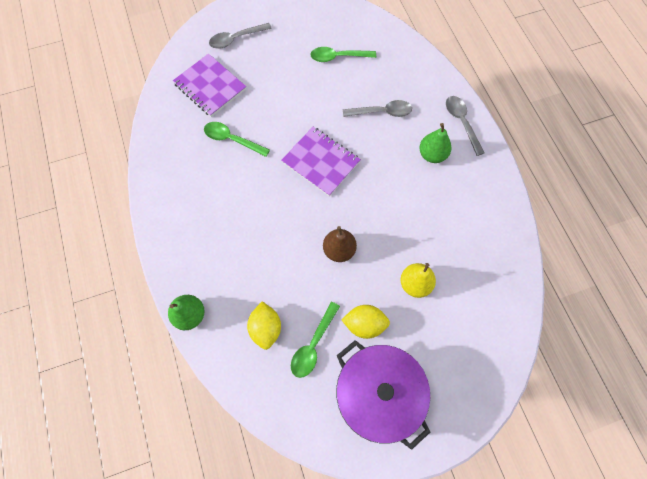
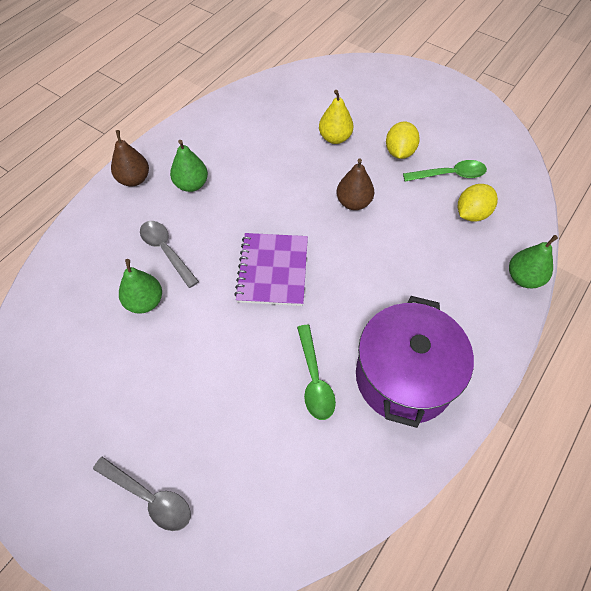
camera: 125 degrees left, 10 degrees down
purple notebook [173,54,246,117] -> none
green spoon [310,47,376,62] -> none
purple pot [336,340,430,450] -> purple pot moved to [356,296,474,428]
yellow lemon [342,305,390,339] -> yellow lemon turned 45 degrees clockwise [386,121,420,159]
grey spoon [446,96,485,156] -> brown pear [111,130,149,186]
none -> green pear [119,259,162,314]

